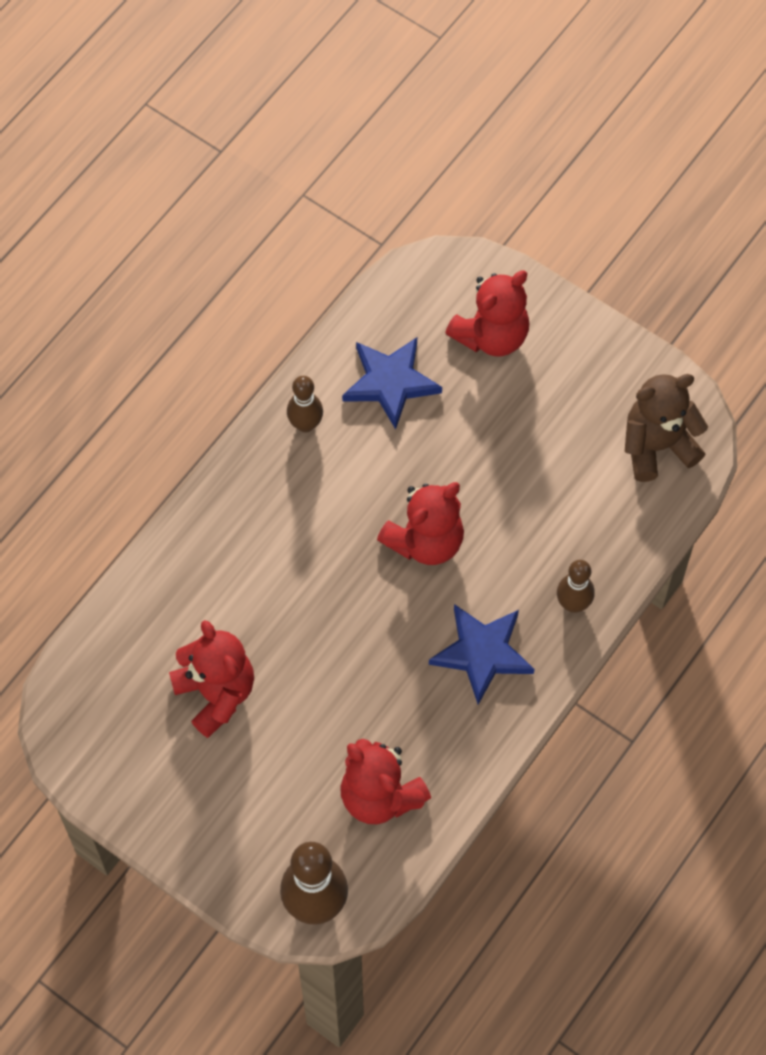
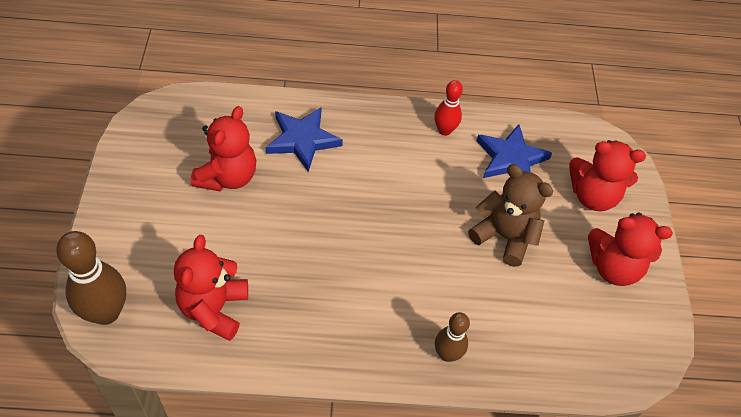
camera: 50 degrees right, 10 degrees down
brown bowling pin [287,376,323,433] -> red bowling pin [434,80,463,136]
red teddy bear [377,482,464,565] -> red teddy bear moved to [588,213,673,286]
blue star [429,604,535,705] -> blue star moved to [266,107,343,172]
brown teddy bear [625,374,708,482] -> brown teddy bear moved to [468,164,554,267]

